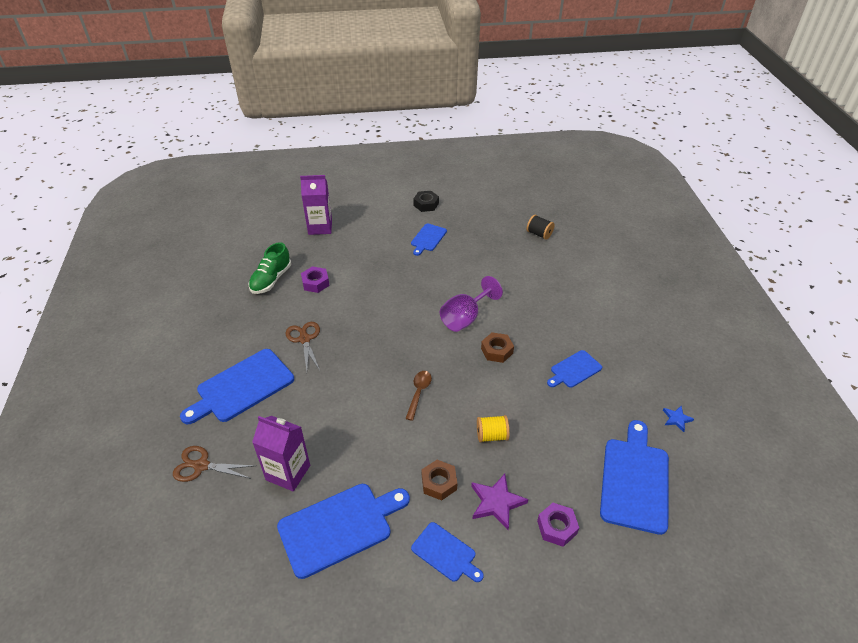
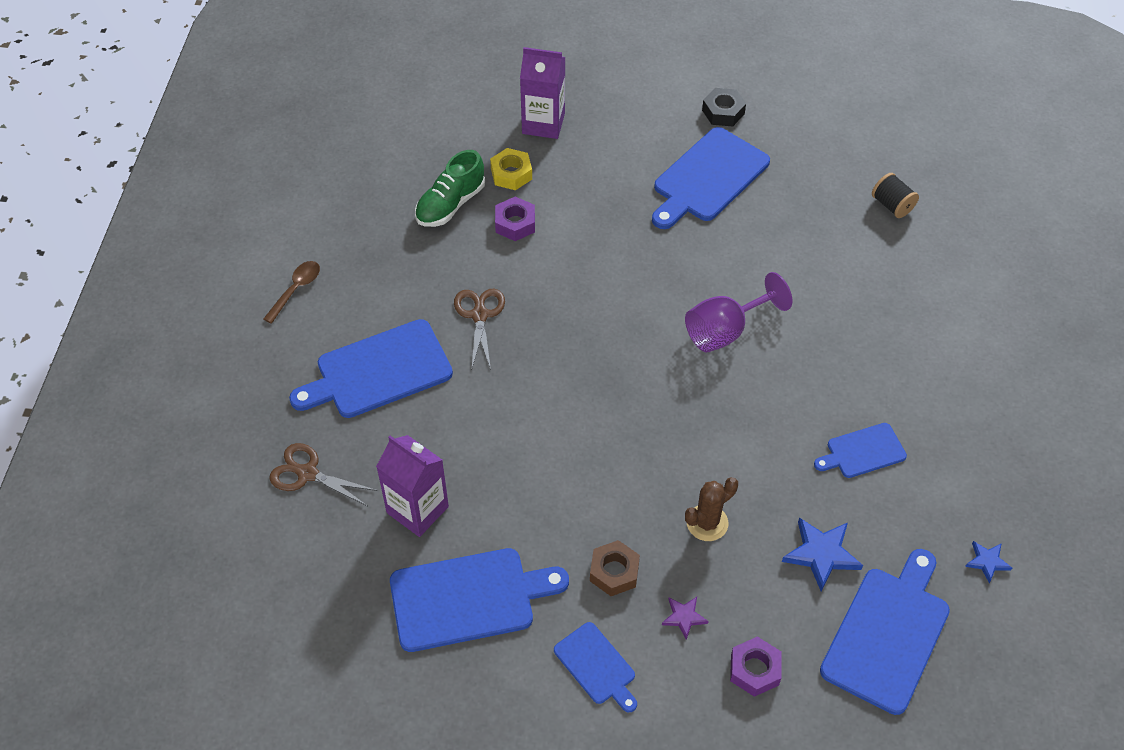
camera: 15 degrees right, 10 degrees up
brown spoon [405,371,432,421] -> brown spoon moved to [263,261,320,324]
blue cutting board [411,223,447,256] -> blue cutting board [652,127,770,229], size x1.80
purple star [471,474,528,530] -> purple star [662,597,709,640], size x0.57
yellow spool [477,415,510,442] -> brown cactus [685,477,738,541]
brown nut [481,332,514,363] -> none
none -> yellow nut [490,148,532,190]
none -> blue star [782,518,863,591]

